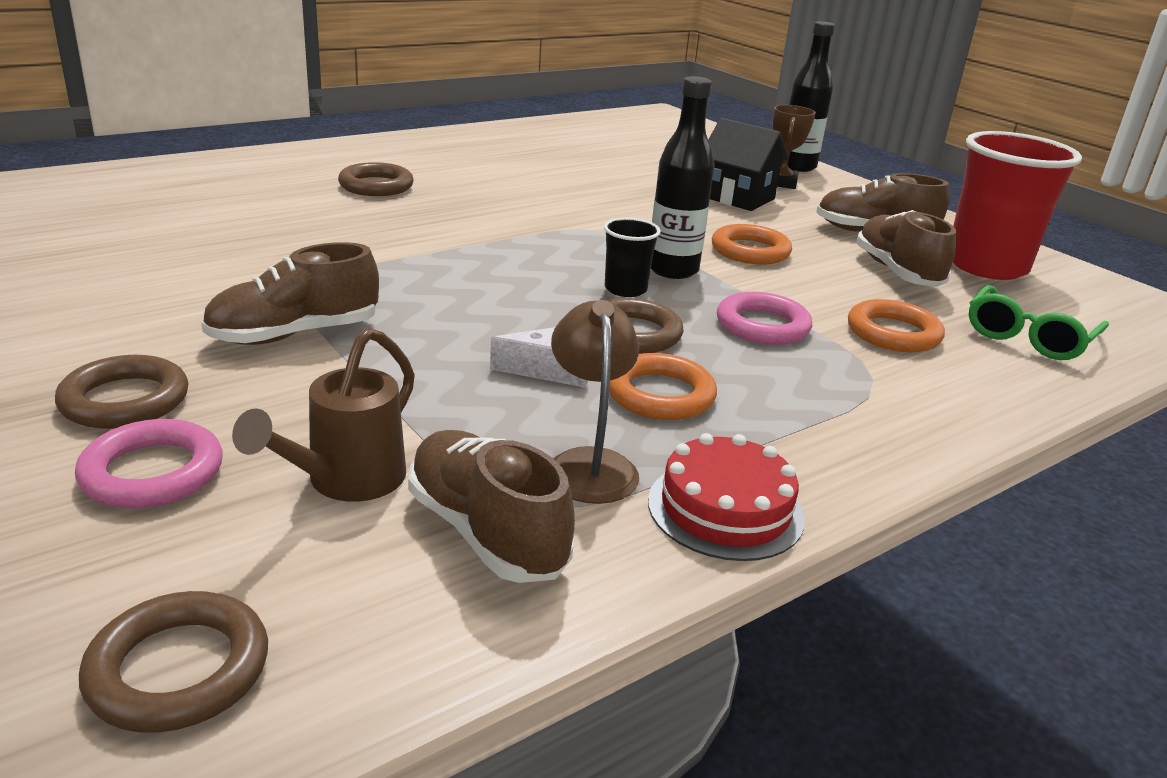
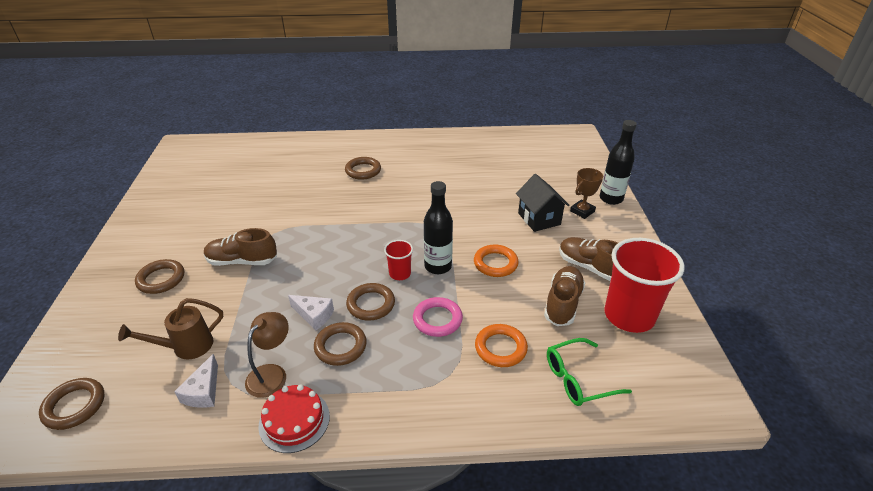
camera: 35 degrees right, 10 degrees up
pink ring [75,419,223,508] -> none
brown shoe [408,430,575,583] -> white cheese [174,354,218,408]
black cup [604,218,661,297] -> red cup [384,240,413,280]
orange ring [609,353,717,420] -> brown ring [314,322,367,366]

